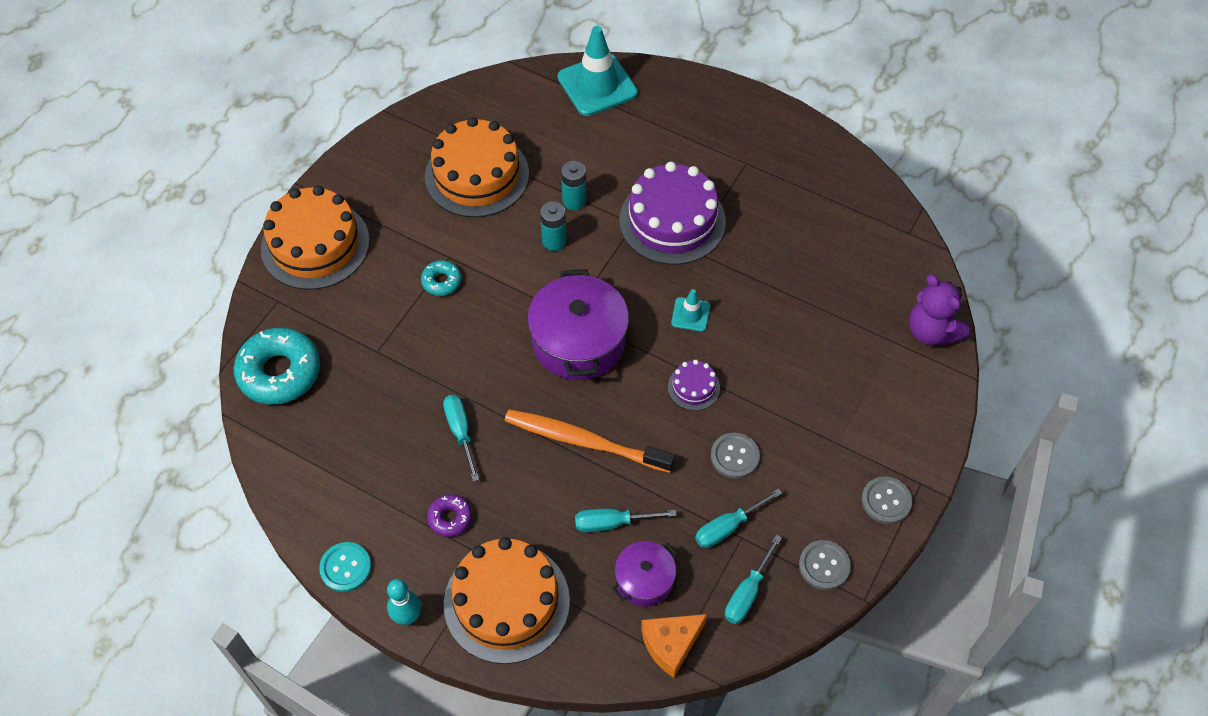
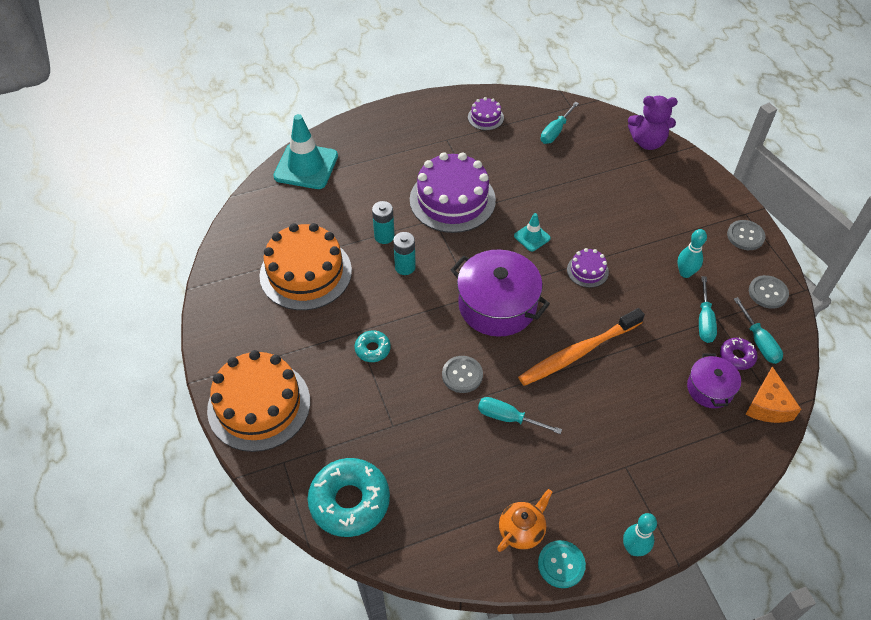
camera: 50 degrees left, 5 degrees down
purple donut [427,494,472,537] -> purple donut moved to [720,337,758,370]
orange cake [444,537,570,664] -> none
turquoise screwdriver [575,509,676,532] -> turquoise screwdriver moved to [541,102,579,144]
grey button [711,433,760,479] -> grey button moved to [442,356,483,393]
none -> purple cake [468,97,504,130]
none -> orange teapot [497,489,553,552]
none -> turquoise bowling pin [677,229,707,278]

